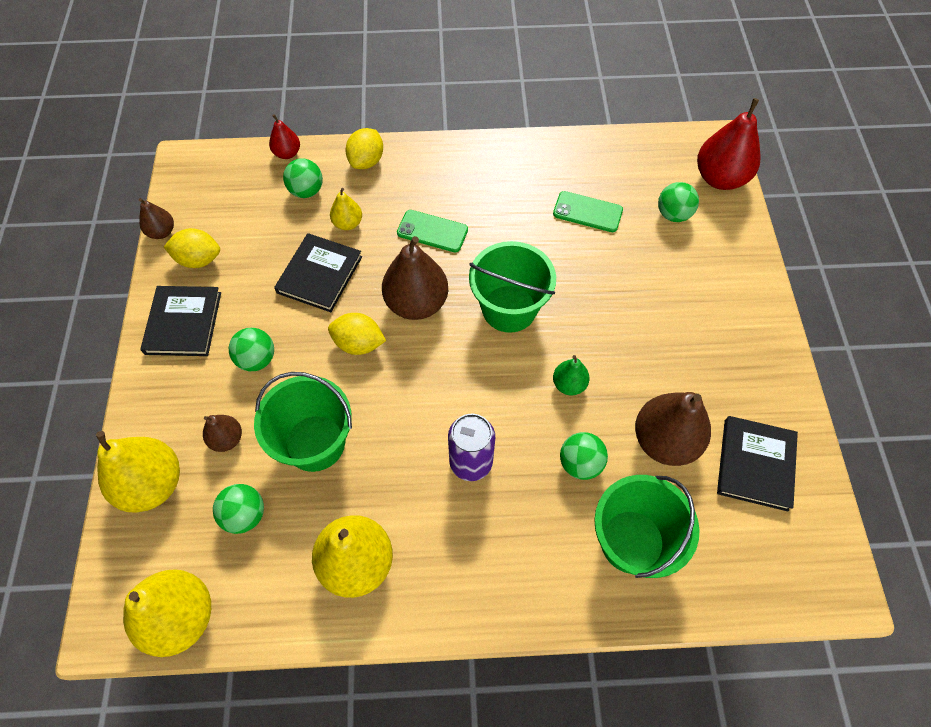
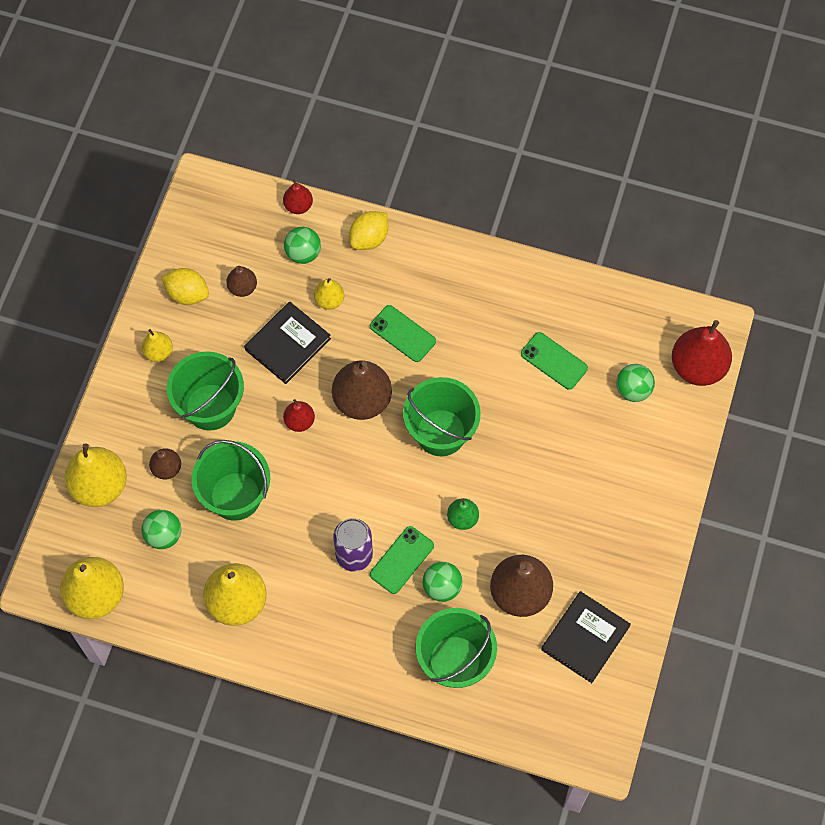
camera: 20 degrees right, 5 degrees up
brown pear [139,198,174,239] -> brown pear moved to [226,266,257,297]
black book [140,286,221,356] -> yellow pear [142,329,173,362]
green ball [229,328,274,371] -> green bucket [167,351,244,431]
yellow lemon [328,313,386,355] -> red pear [283,399,315,432]
none -> green phone [370,526,434,594]

